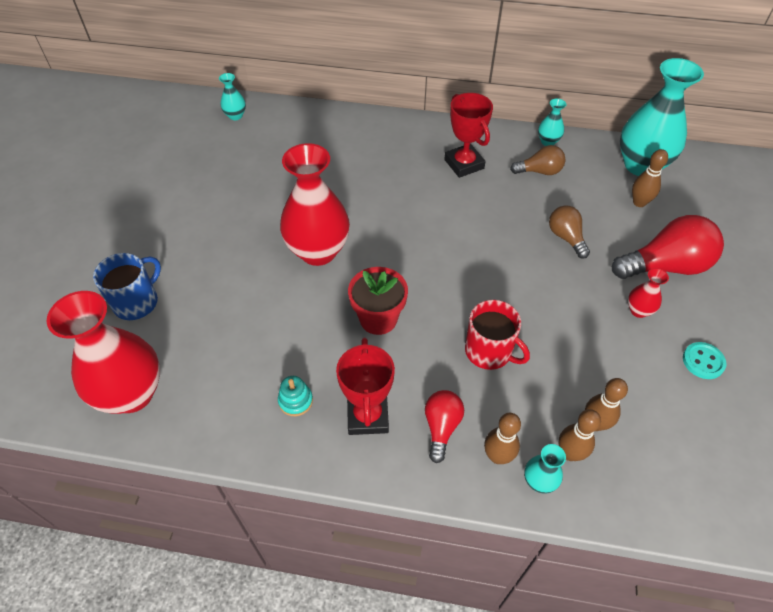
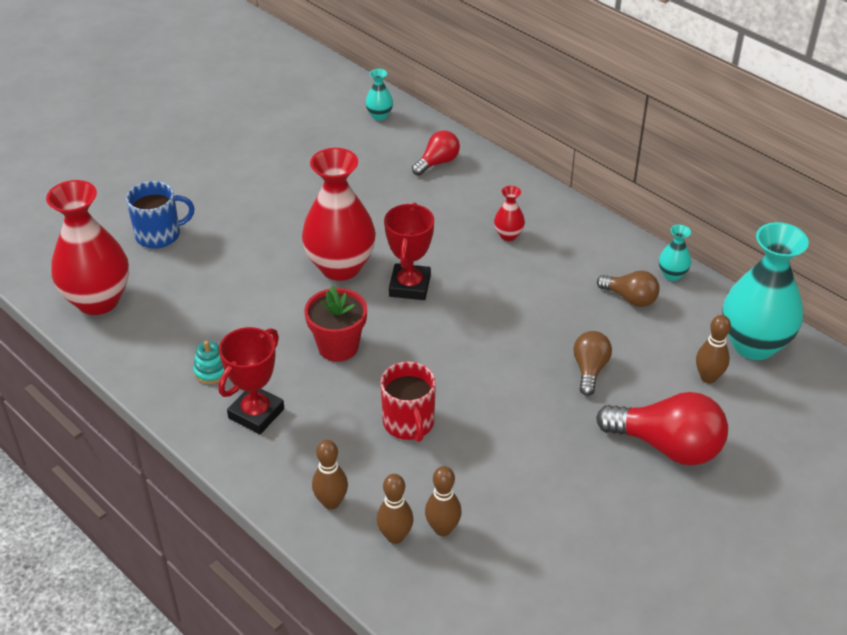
camera: 35 degrees right, 10 degrees down
red light bulb [425,390,464,463] -> red light bulb moved to [412,131,460,176]
red trophy [444,93,493,178] -> red trophy moved to [384,203,434,300]
turquoise vase [524,444,566,494] -> none
red vase [628,268,669,318] -> red vase moved to [494,186,525,241]
turquoise button [683,342,726,379] -> none

